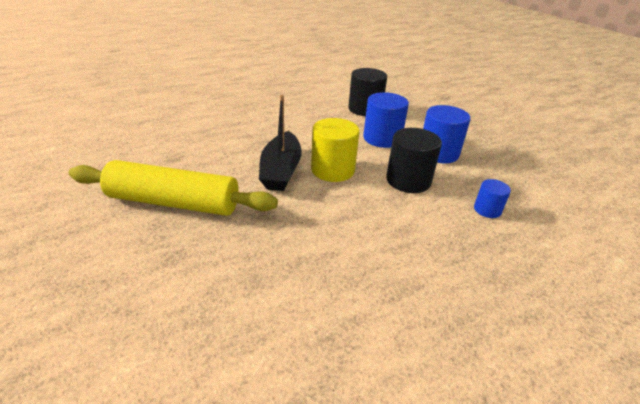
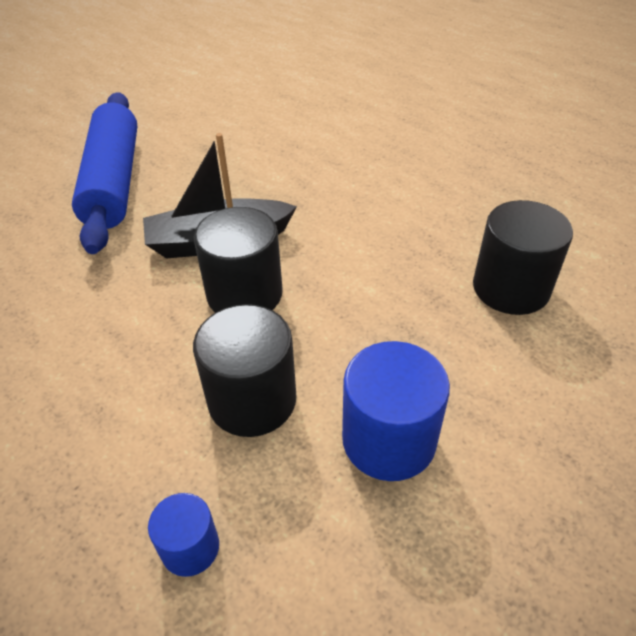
camera: 75 degrees right, 10 degrees up
yellow rolling pin [69,160,278,216] -> blue rolling pin [72,92,137,254]
yellow cylinder [311,118,360,182] -> black cylinder [194,207,283,313]
blue cylinder [363,92,409,148] -> none

